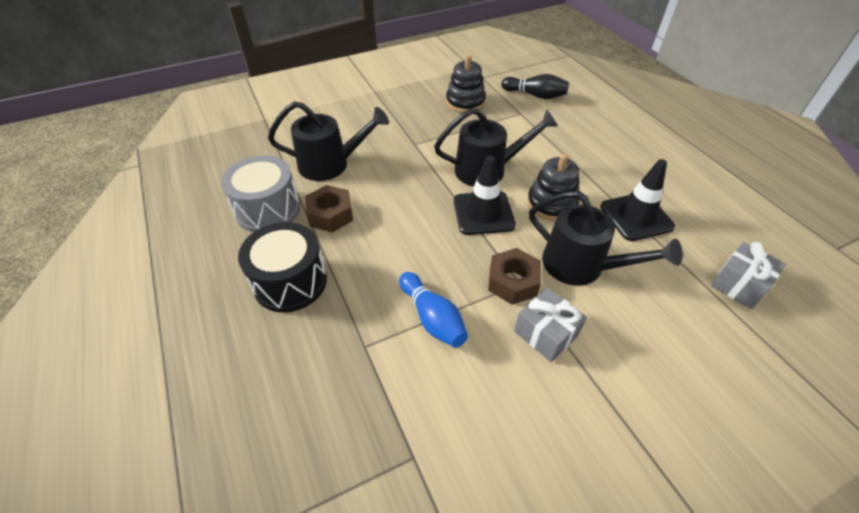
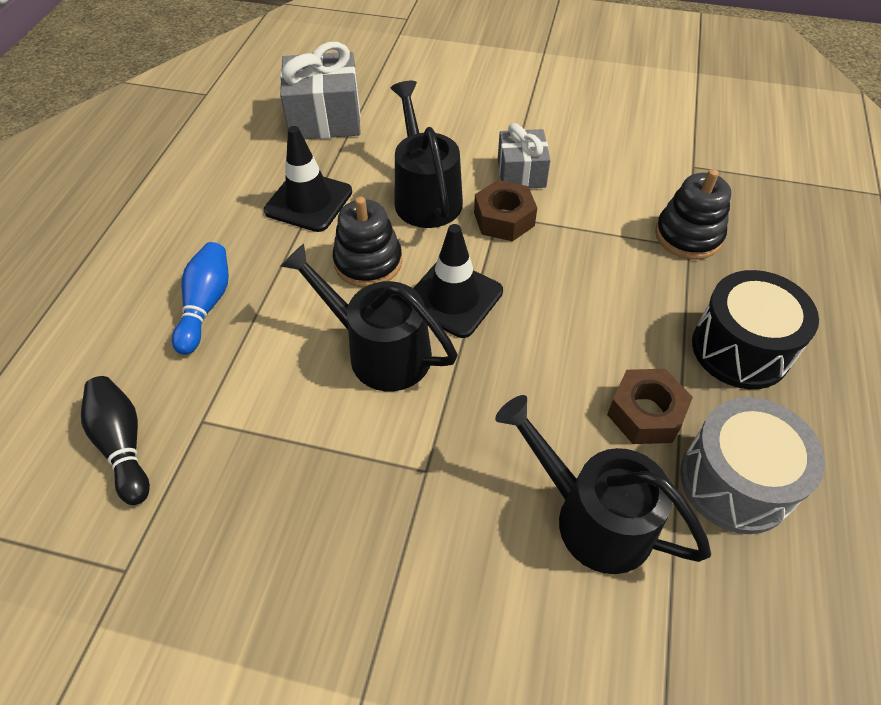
camera: 140 degrees left, 5 degrees up
blue bowling pin [399,272,468,348] -> blue bowling pin moved to [172,242,229,355]
black stacking toy [446,55,486,113] -> black stacking toy moved to [655,169,731,260]
grey gift [710,242,786,309] -> grey gift [280,42,361,139], size x1.58

